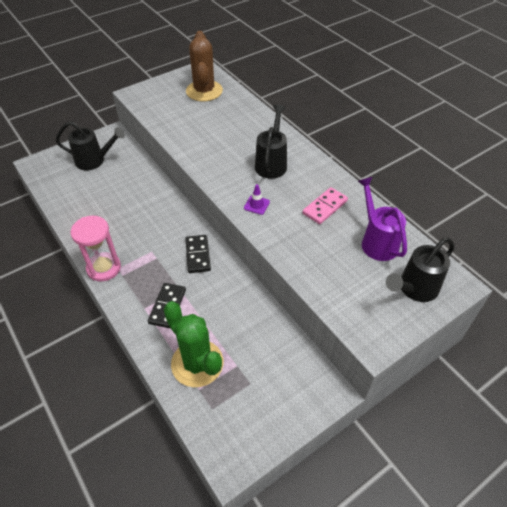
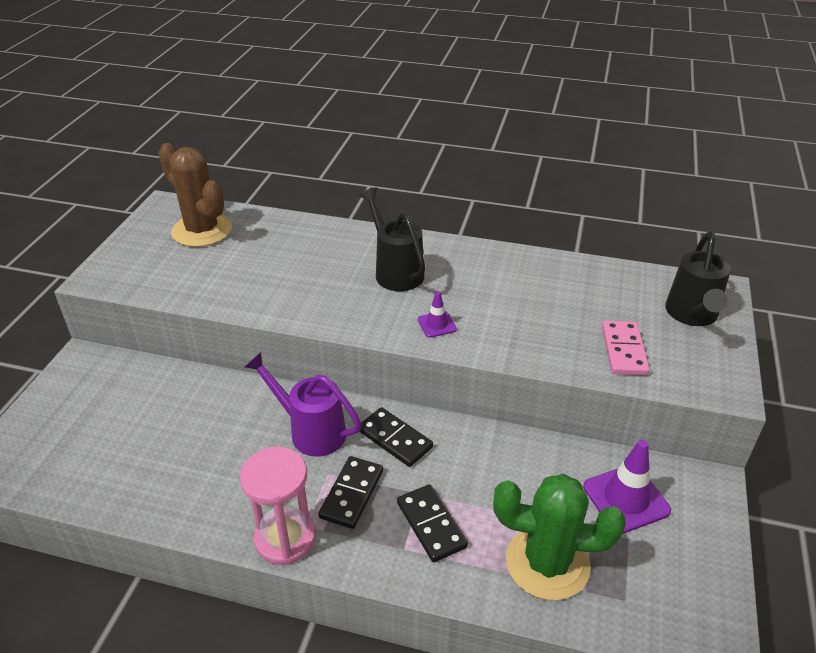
camera: 40 degrees left, 10 degrees down
black watering can [56,121,125,170] -> none
pink domino [303,187,348,224] -> pink domino moved to [602,321,650,375]
purple watering can [358,177,407,261] -> purple watering can moved to [245,352,361,457]
none -> black domino [318,456,383,529]
none -> purple traffic cone [583,440,671,534]

